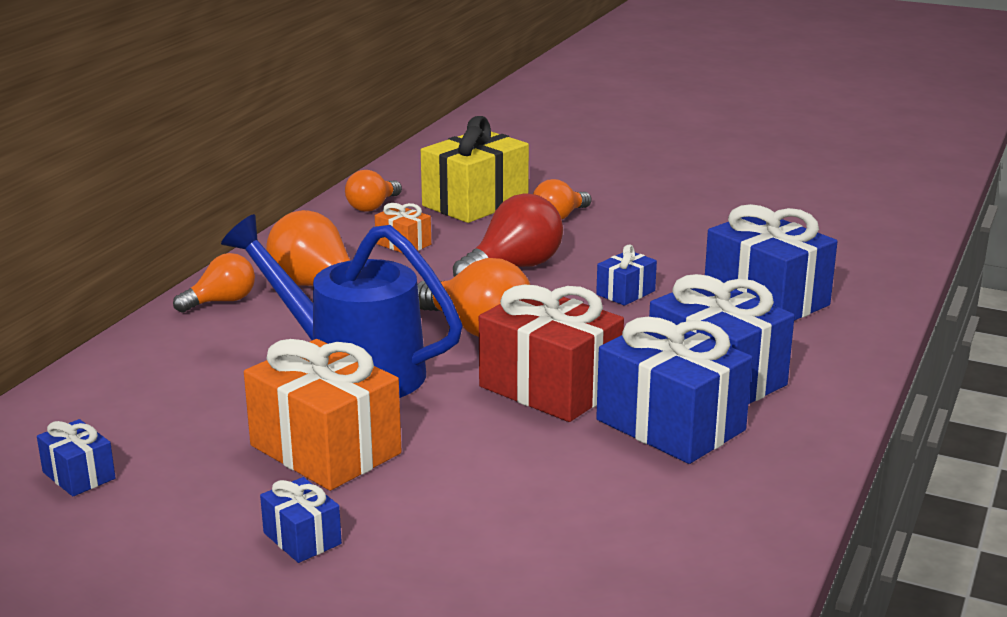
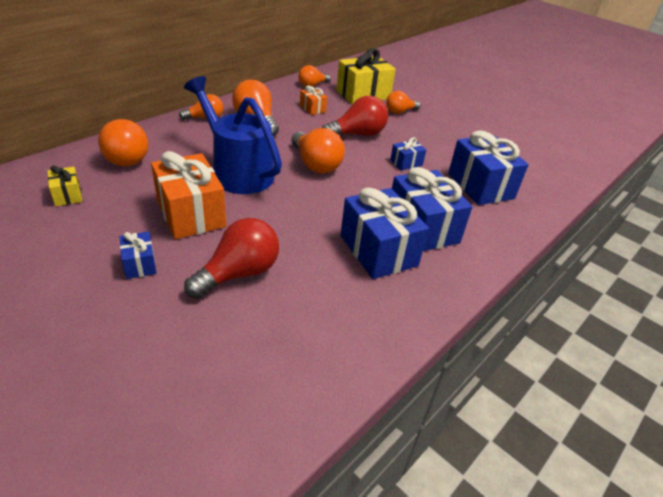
camera: 15 degrees right, 15 degrees up
blue gift [37,419,116,496] -> yellow gift [48,166,82,206]
red gift [479,284,624,422] -> none
none -> orange light bulb [98,119,148,166]
none -> red light bulb [184,218,279,299]

